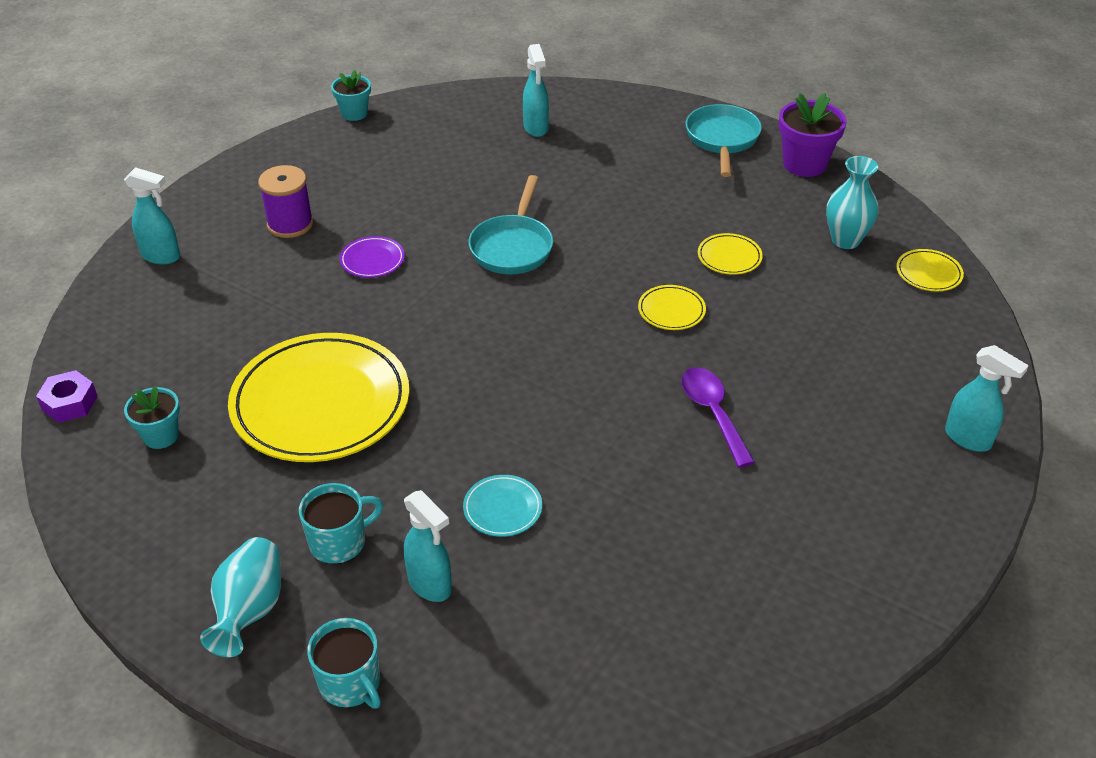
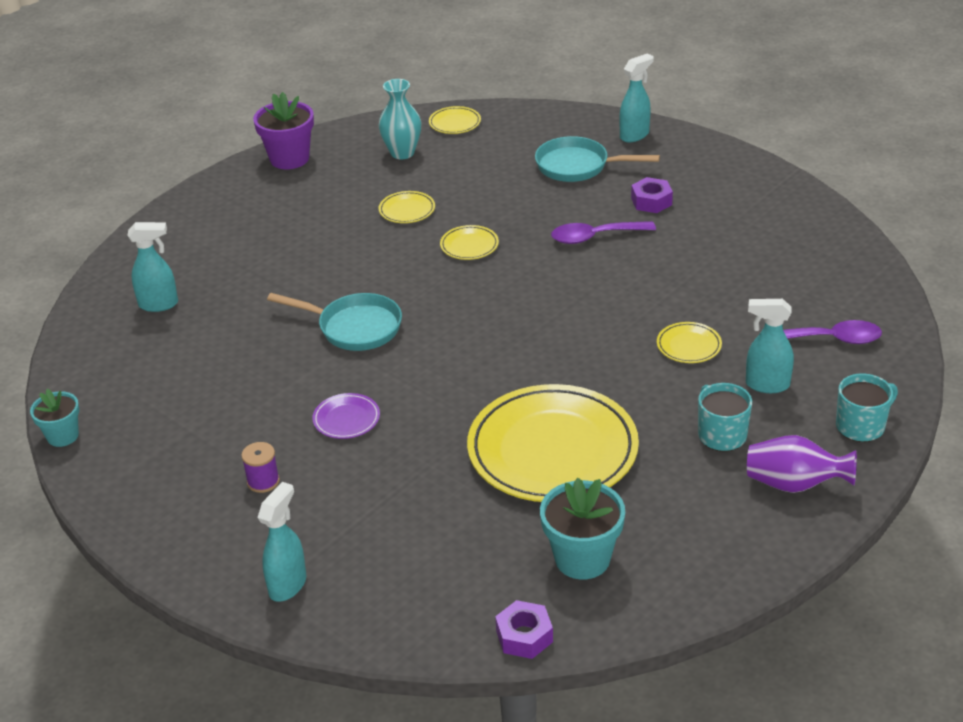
camera: 80 degrees left, 5 degrees down
turquoise flower pot [124,386,180,449] -> turquoise flower pot [540,478,625,580], size x1.58
turquoise vase [200,537,281,657] -> purple vase [747,435,857,493]
purple spool [258,165,313,238] -> purple spool [241,442,280,493], size x0.63
turquoise spray bottle [404,490,452,602] -> turquoise spray bottle turned 135 degrees counterclockwise [746,299,794,393]
turquoise plate [463,475,542,537] -> yellow plate [657,322,722,363]
turquoise pan [685,104,762,177] -> turquoise pan moved to [535,136,660,182]
none -> purple nut [631,177,673,213]
none -> purple spoon [783,320,882,344]

